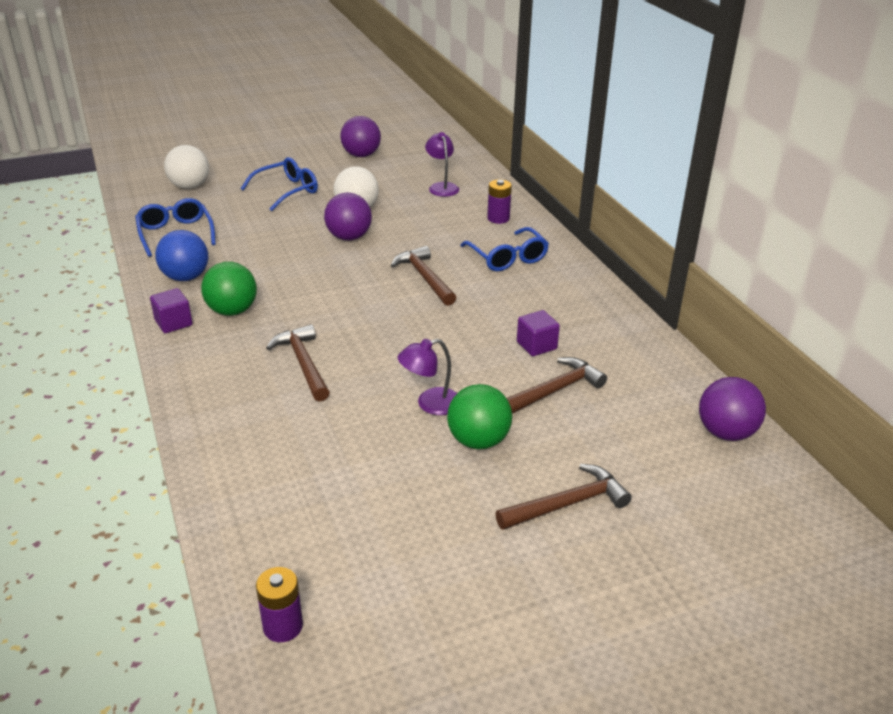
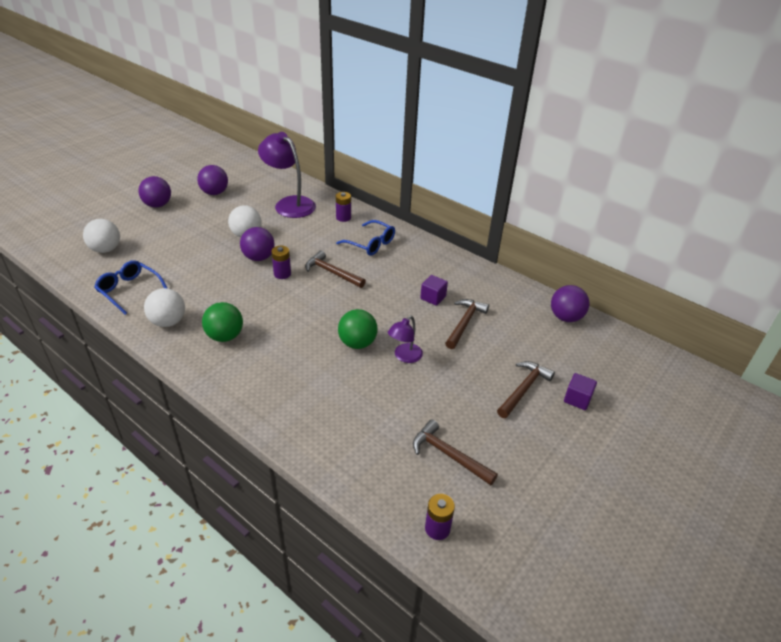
camera: 30 degrees left, 5 degrees up
purple cube [150,288,192,333] -> purple cube moved to [564,373,597,410]
blue ball [155,230,208,281] -> white ball [144,288,185,327]
blue glasses [240,157,318,211] -> none
brown hammer [266,324,330,402] -> brown hammer moved to [413,419,498,485]
purple lamp [425,132,459,197] -> purple lamp [258,132,316,218], size x1.88
green ball [447,384,512,449] -> green ball moved to [338,309,378,349]
none -> purple ball [138,176,171,208]
none -> purple battery [271,246,291,279]

